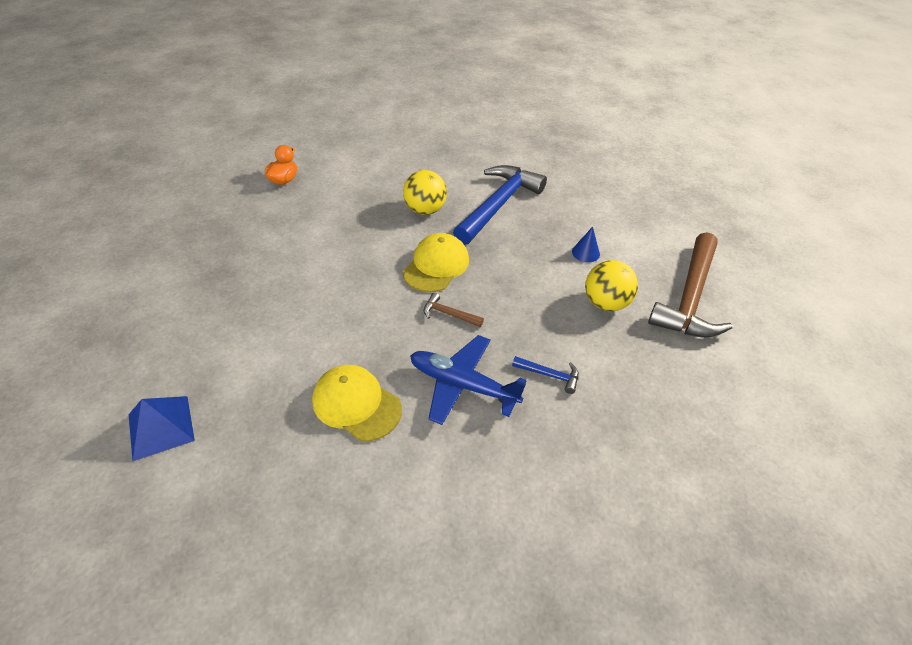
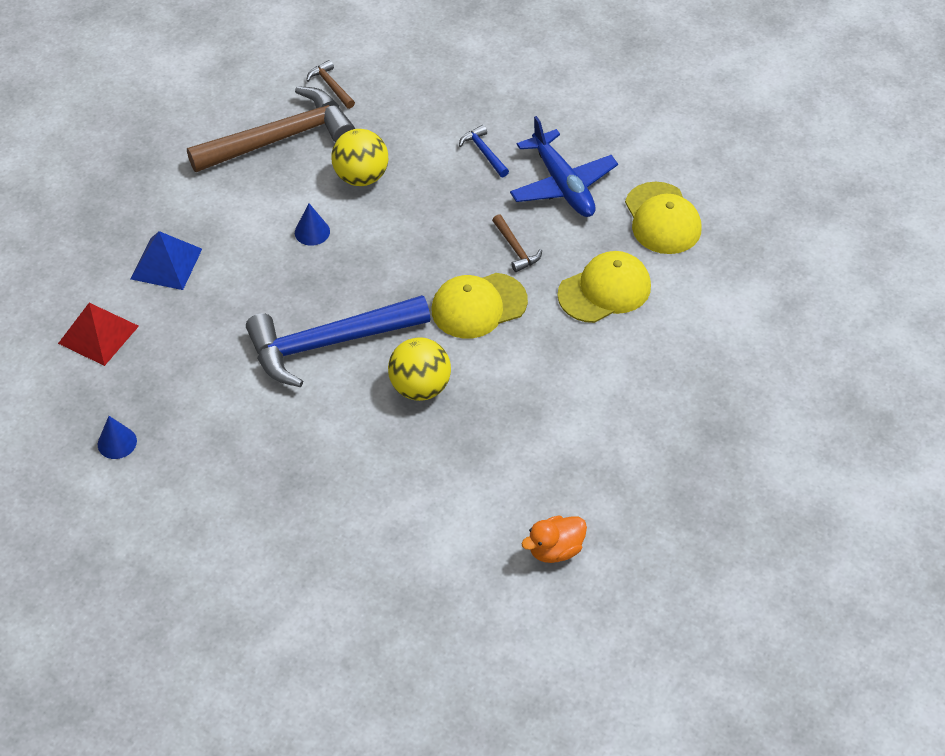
camera: 140 degrees left, 5 degrees up
blue pyramid [129,396,195,461] -> blue pyramid moved to [131,231,202,290]
none -> red pyramid [58,303,139,366]
none -> blue cone [98,416,137,459]
none -> brown hammer [306,60,355,109]
none -> yellow cap [557,251,651,323]

